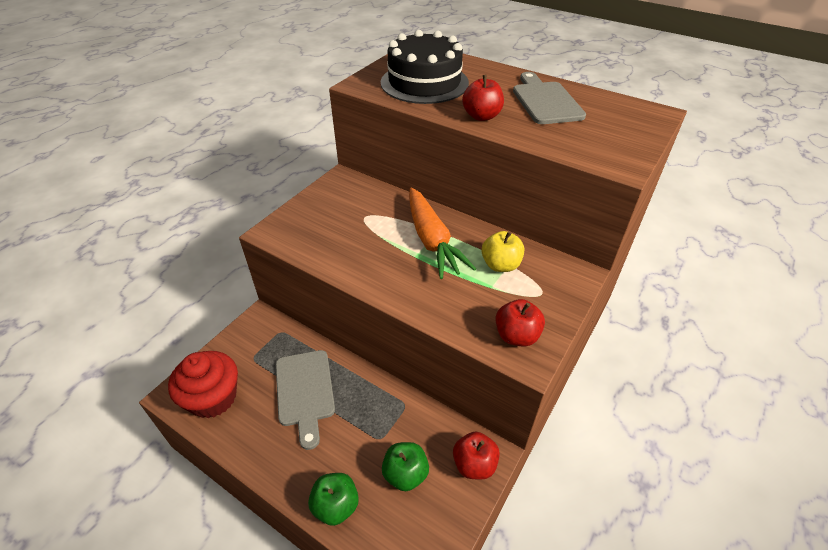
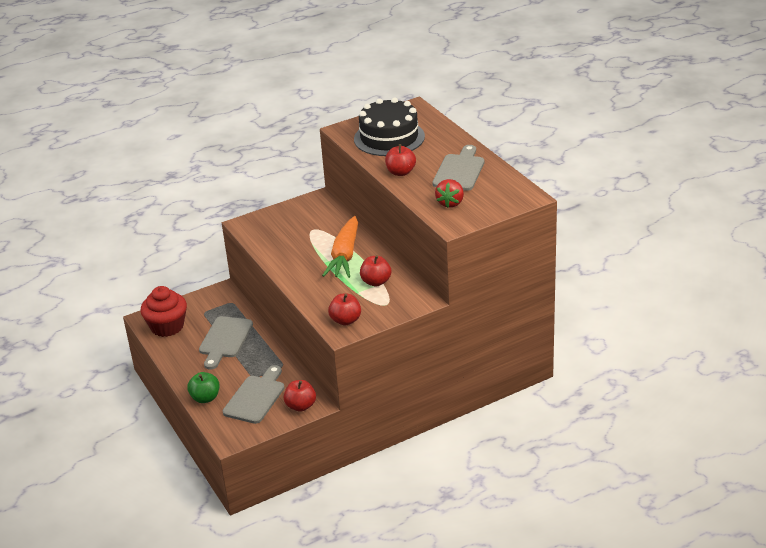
camera: 30 degrees right, 10 degrees down
green apple [382,442,429,491] -> grey cutting board [223,365,284,424]
yellow apple [481,231,524,272] -> red apple [360,255,391,286]
none -> red strawberry [435,179,464,208]

